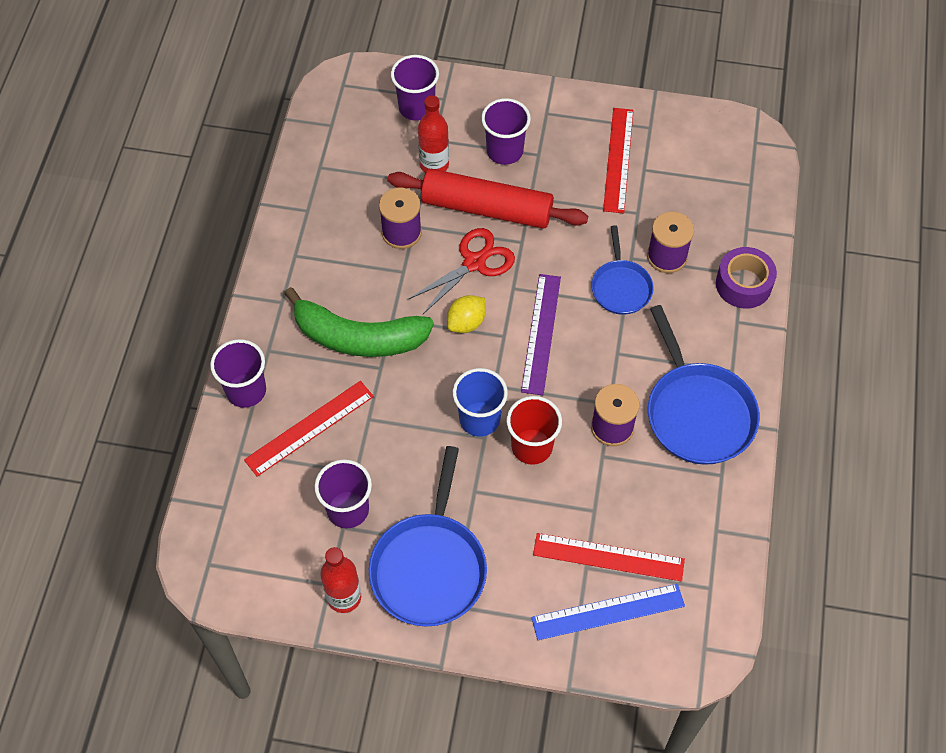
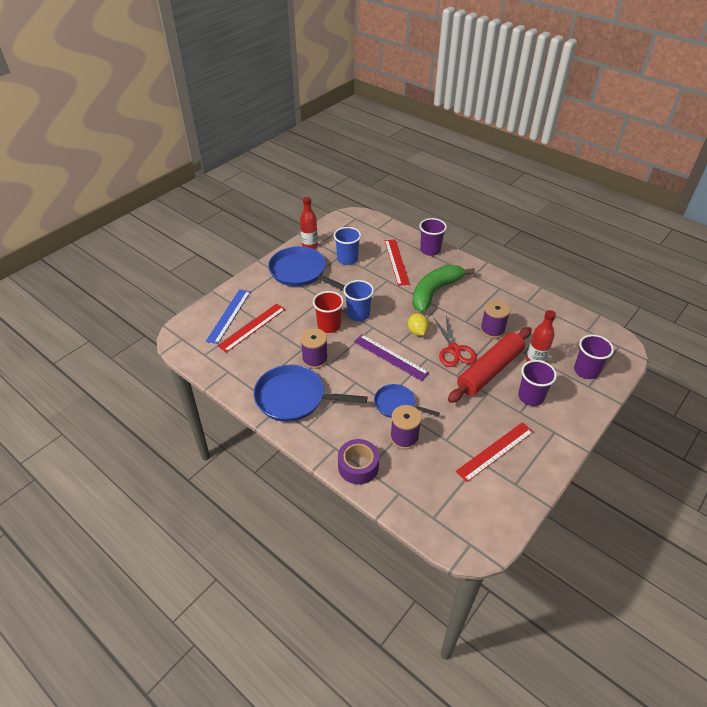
camera: 120 degrees right, 15 degrees down
purple cup [315,459,372,528] -> blue cup [334,227,361,265]
red ruler [603,108,634,213] -> red ruler turned 75 degrees counterclockwise [456,422,534,482]

